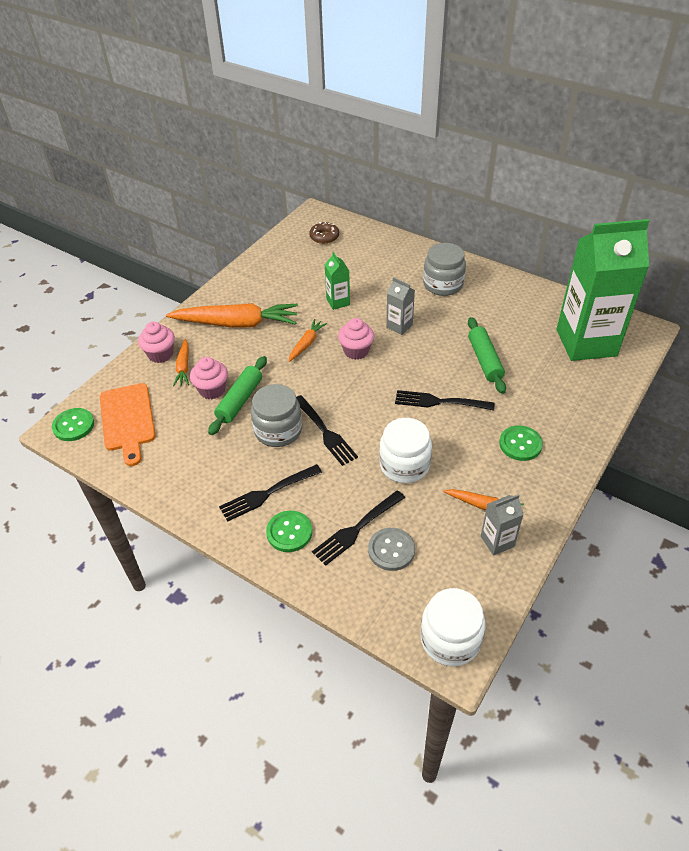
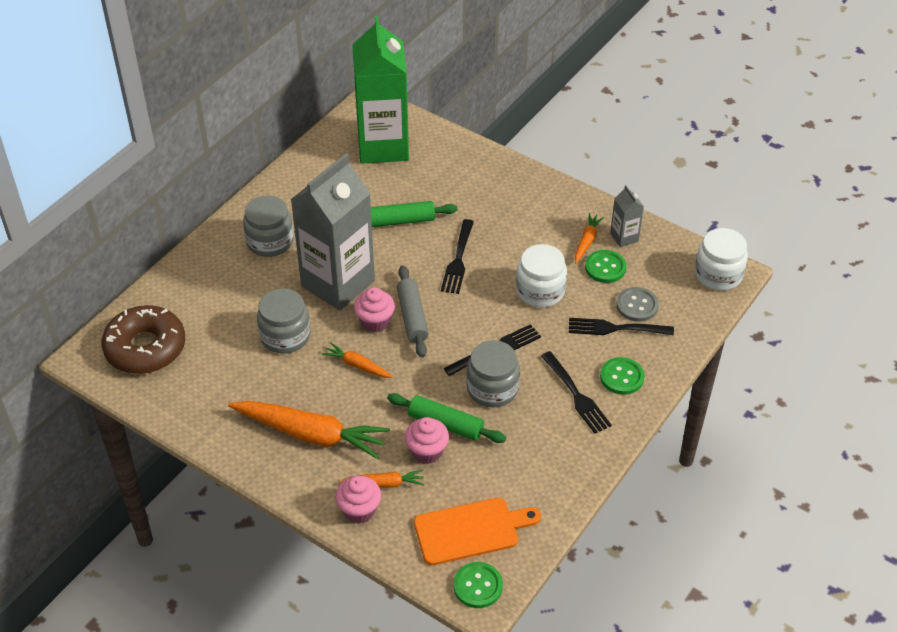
camera: 90 degrees left, 0 degrees up
orange carrot [166,303,298,328] -> orange carrot turned 105 degrees clockwise [228,401,390,459]
brown donut [309,222,339,244] -> brown donut [102,305,185,374], size x2.03
black fork [312,490,405,566] -> black fork turned 135 degrees clockwise [569,318,674,335]
green carton [324,252,350,310] -> grey jar [257,288,310,353]
grey carton [386,277,415,335] -> grey carton [291,154,375,310], size x2.40
green button [499,425,543,461] -> green button moved to [585,250,626,283]
none -> grey rolling pin [397,266,429,358]

